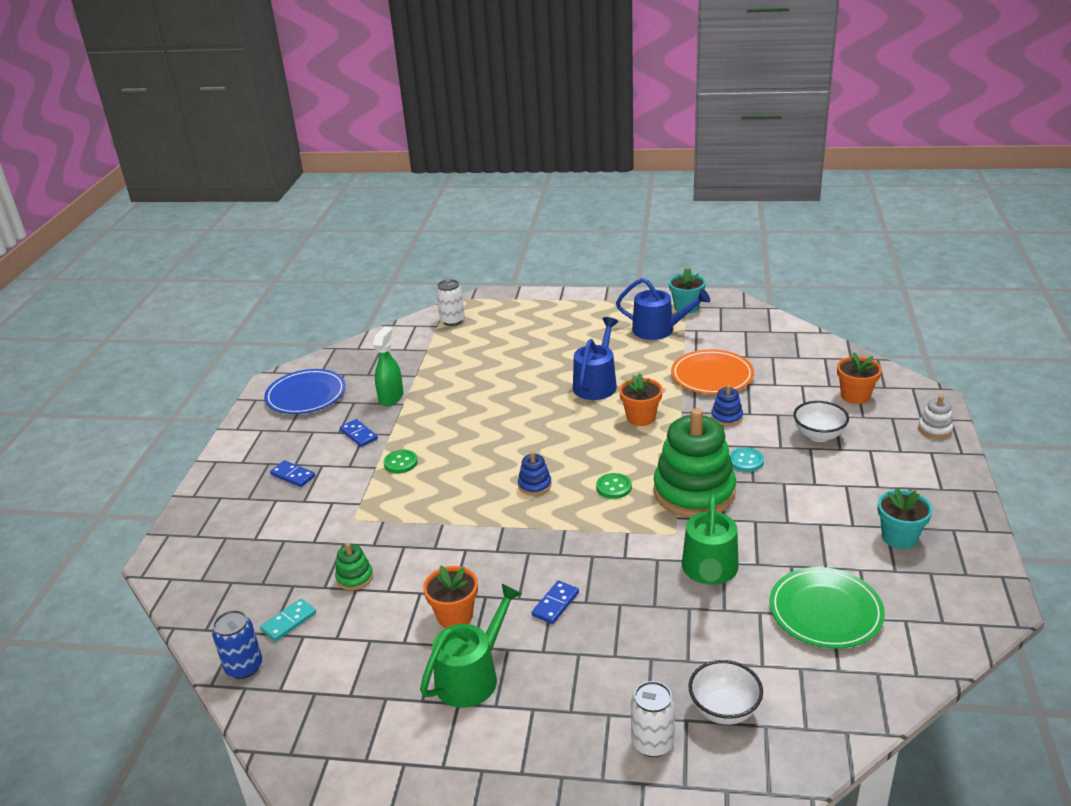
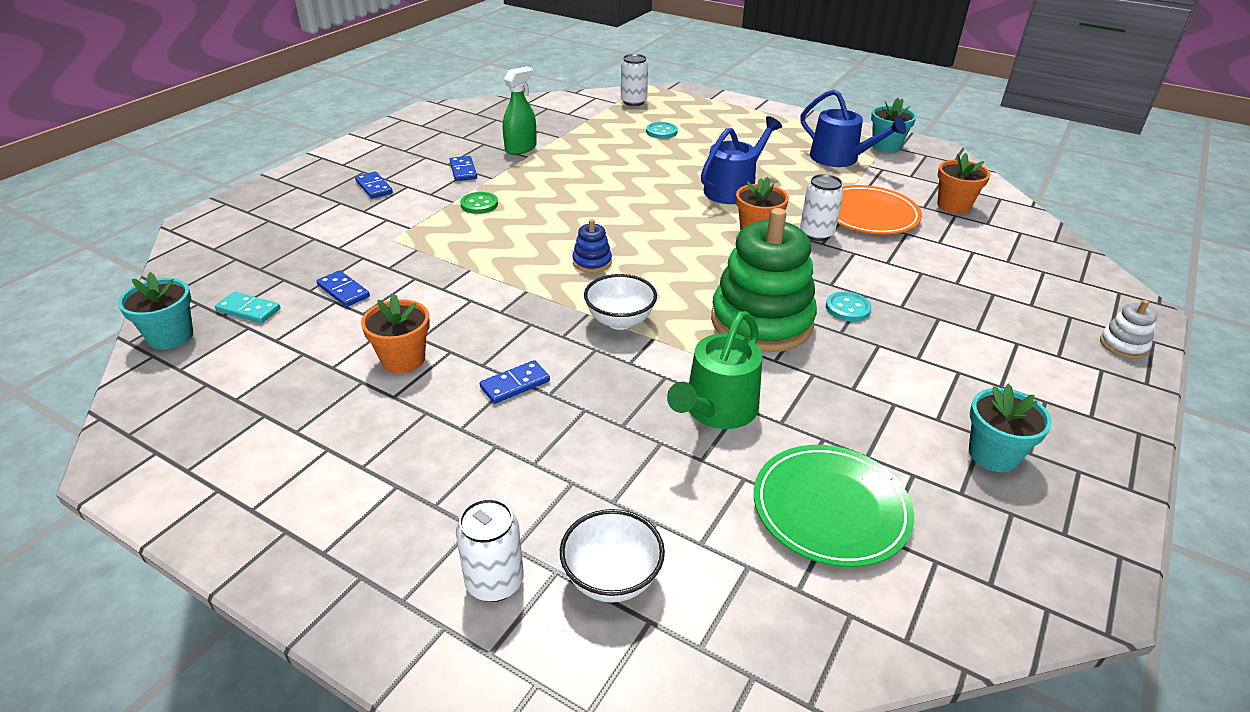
camera: 20 degrees right, 5 degrees up
blue can [212,610,262,679] -> turquoise flower pot [118,272,193,350]
turquoise domino [260,599,316,642] -> turquoise domino turned 45 degrees clockwise [215,292,280,323]
blue plate [264,369,346,414] -> none
green stacking toy [335,543,373,591] -> blue domino [317,270,370,307]
green watering can [420,584,522,708] -> none
green button [596,473,632,499] -> none
blue stacking toy [711,385,743,426] -> none
white bowl [793,401,849,442] -> white bowl moved to [584,274,657,330]
orange flower pot [837,352,882,404] -> orange flower pot moved to [938,153,991,214]
none -> turquoise button [646,122,678,139]
none -> white can [800,174,844,241]

